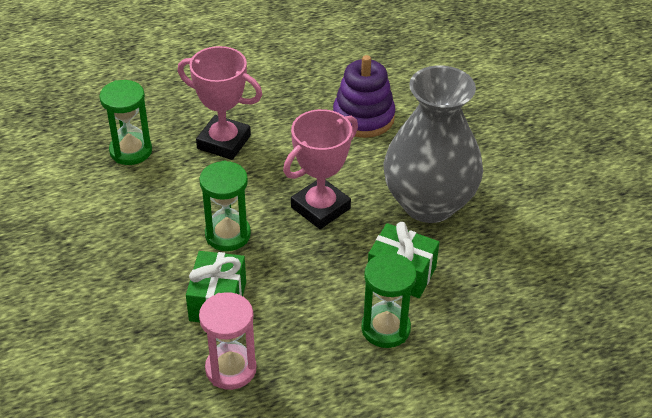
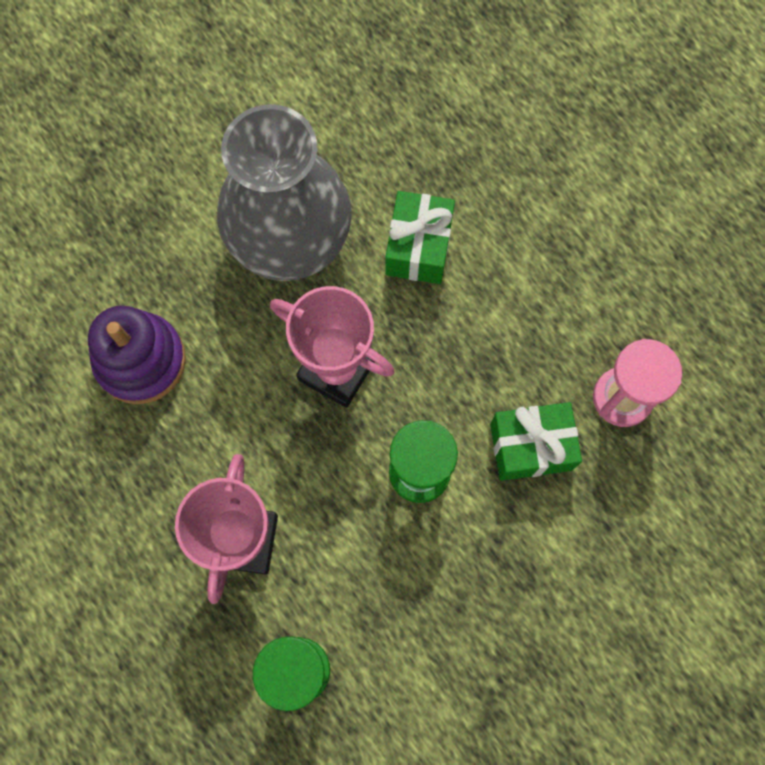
camera: 105 degrees left, 30 degrees up
green hourglass [361,253,417,348] -> none

